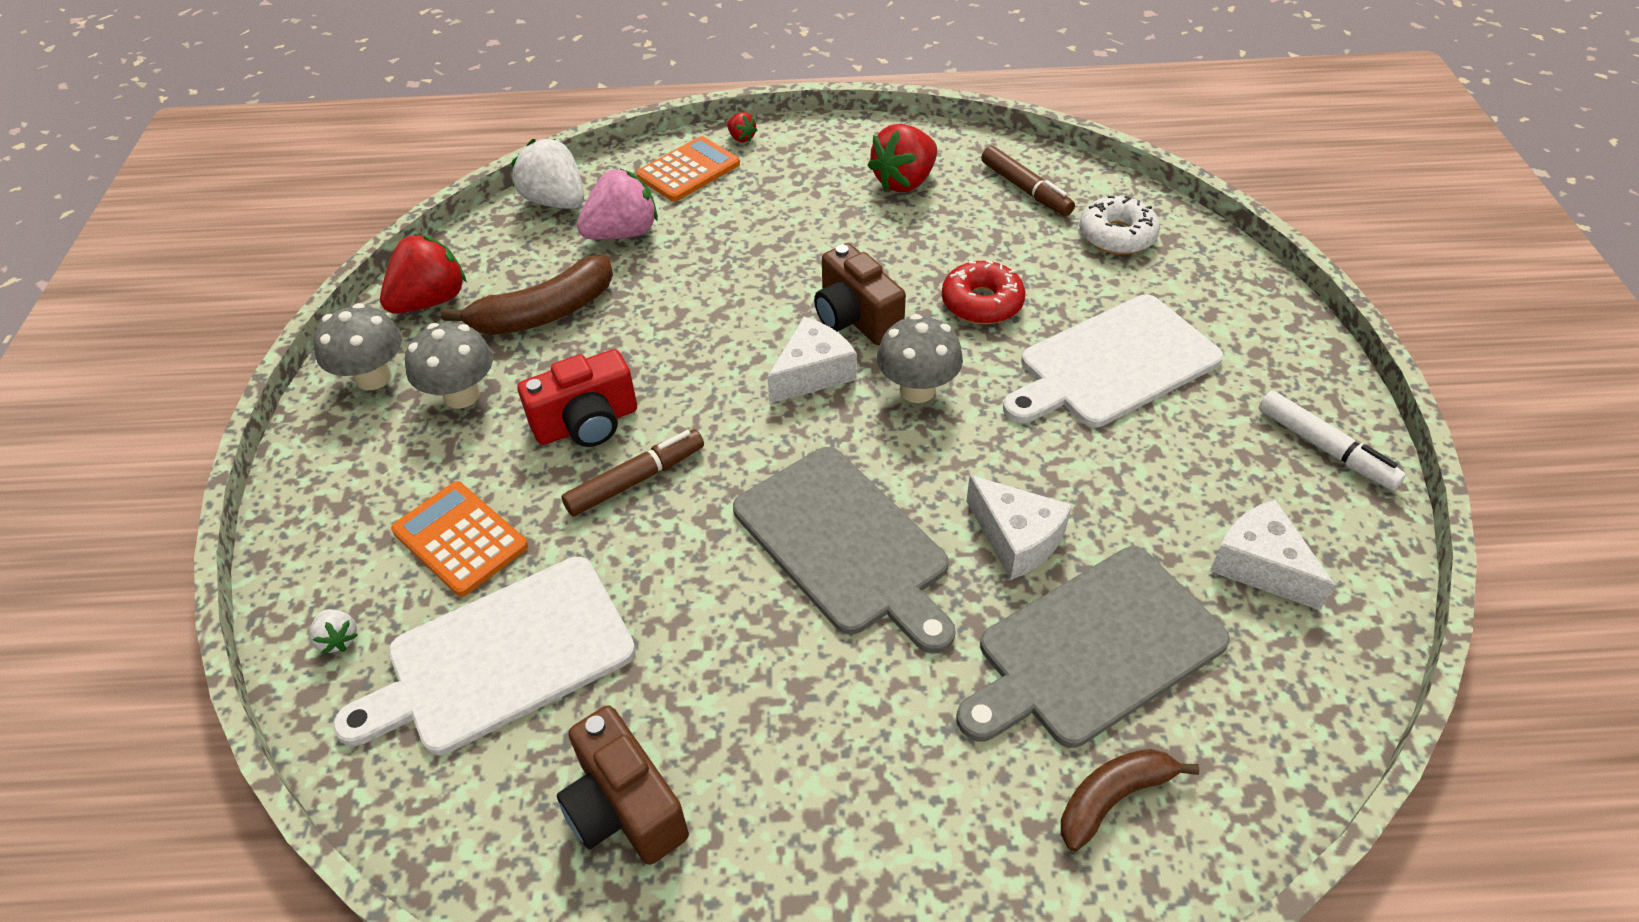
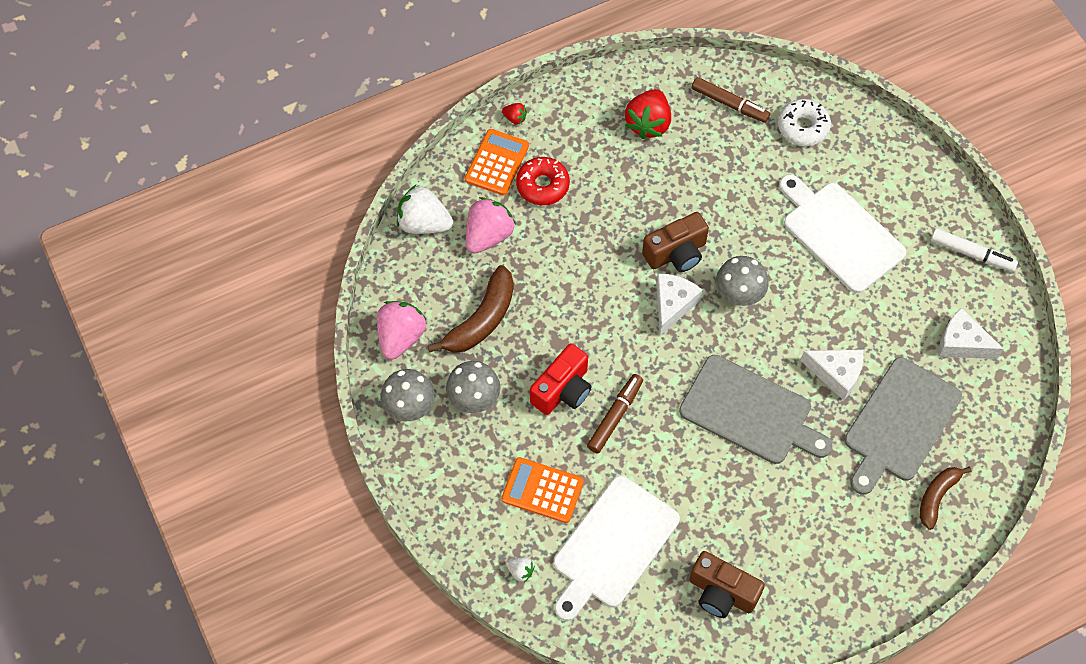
camera: 25 degrees left, 15 degrees up
red strawberry [380,234,466,314] -> pink strawberry [377,301,426,360]
brown camera [814,243,906,345] -> brown camera turned 60 degrees counterclockwise [642,212,709,272]
red donut [942,260,1025,324] -> red donut moved to [516,157,570,205]
white cutting board [1003,295,1224,427] -> white cutting board turned 105 degrees clockwise [779,175,906,293]

